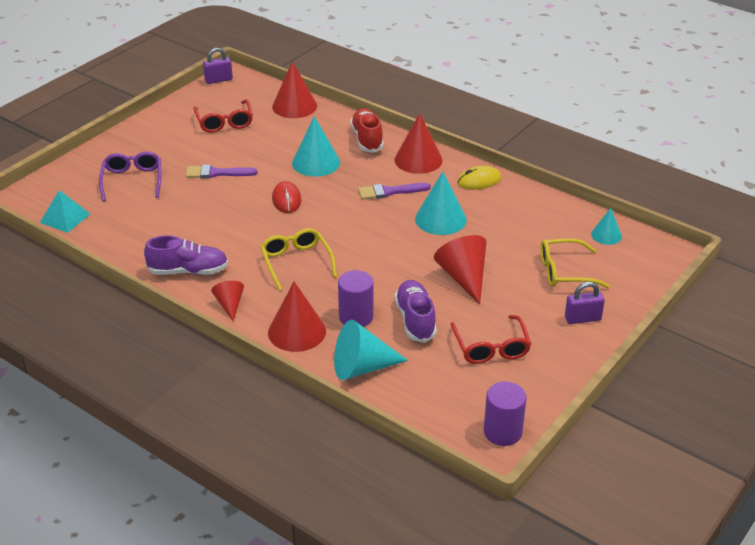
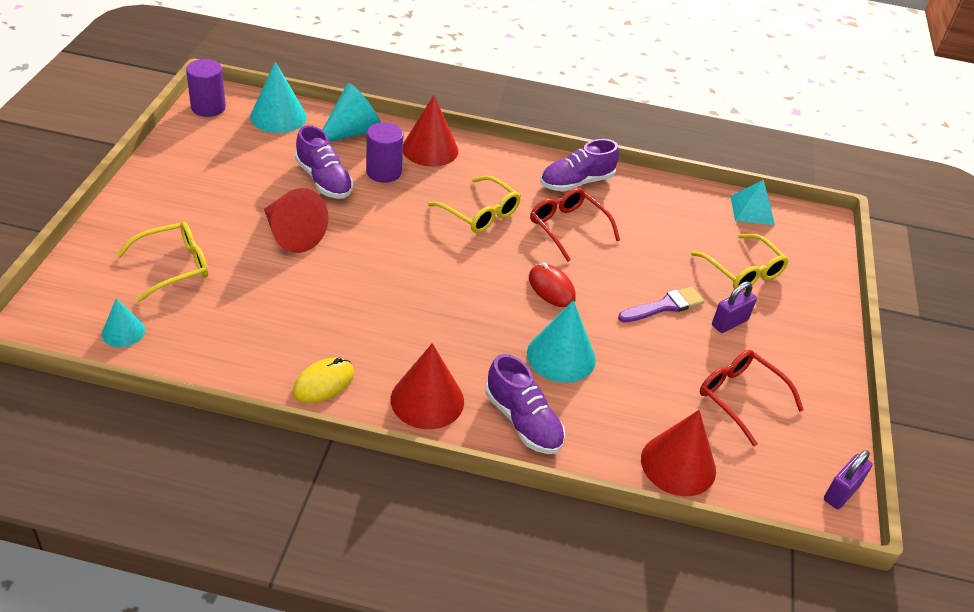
camera: 150 degrees right, 5 degrees up
purple glasses [99,151,161,201] -> yellow glasses [691,234,789,291]
red cone [211,281,244,321] -> none
red shoe [350,108,384,153] -> purple shoe [485,354,565,454]
purple brush [358,183,431,200] -> none
turquoise cone [415,171,467,235] -> turquoise cone moved to [250,62,307,133]
red glasses [451,315,531,364] -> red glasses moved to [530,188,620,262]
purple padlock [565,282,605,324] -> purple padlock moved to [712,282,757,333]

